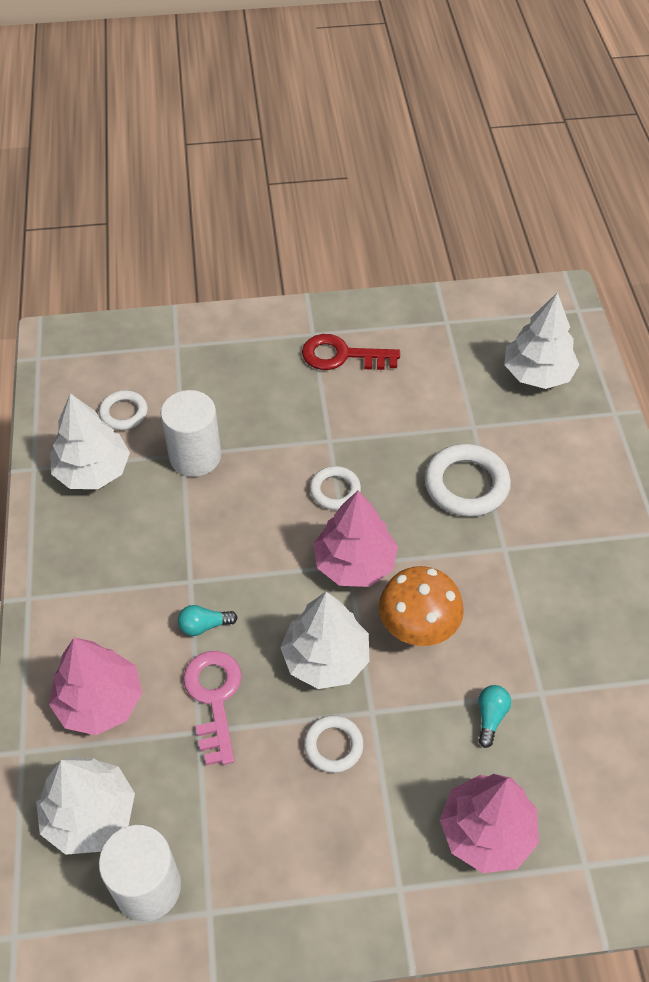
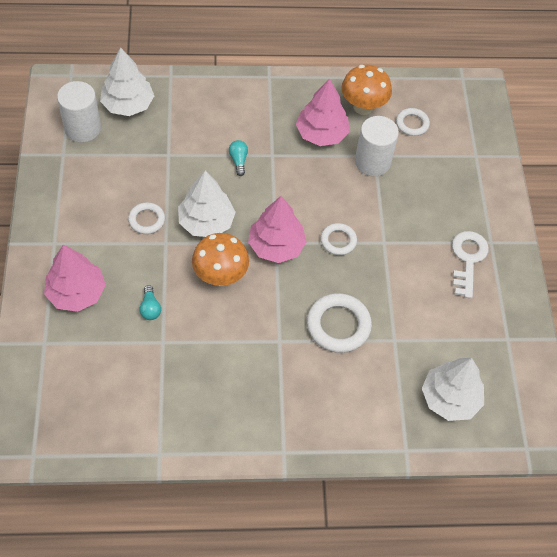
camera: 90 degrees right, 5 degrees up
pink tree [49,638,142,735] -> pink tree moved to [296,79,349,146]
white tree [50,393,130,489] -> orange mushroom [341,65,392,115]
pink key [183,651,242,765] -> none
red key [302,334,400,370] -> white key [452,231,489,299]
turquoise light bulb [479,685,511,748] -> turquoise light bulb turned 60 degrees clockwise [139,285,161,320]

